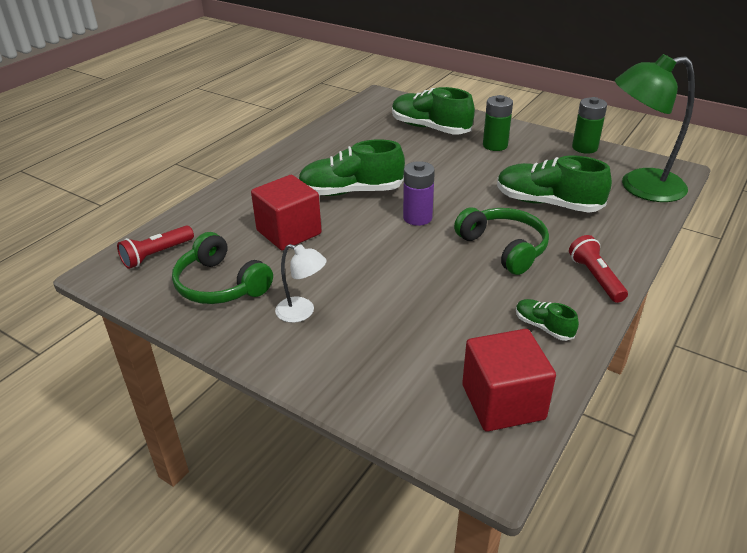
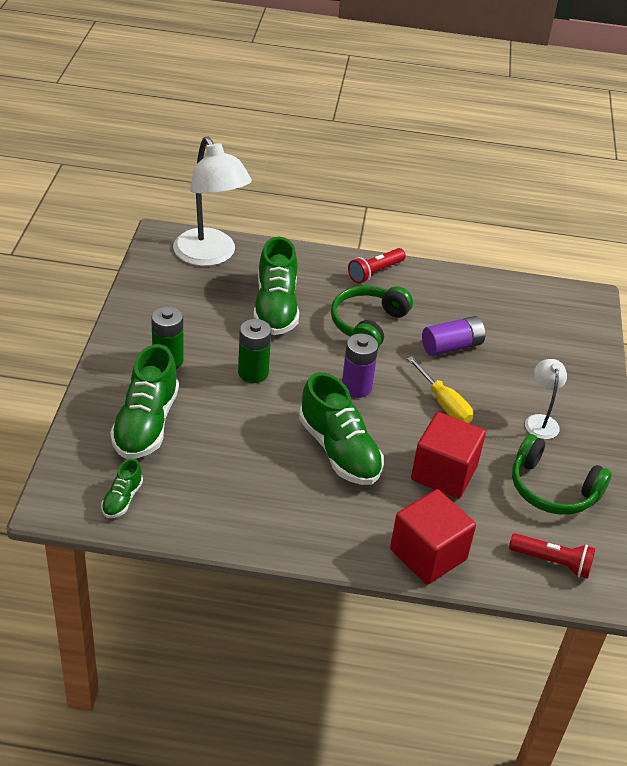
camera: 120 degrees left, 5 degrees up
green headphones [172,232,273,304] -> green headphones turned 105 degrees clockwise [512,434,612,515]
red cube [462,329,556,431] -> red cube moved to [390,489,476,584]
green shoe [516,299,579,341] -> green shoe moved to [101,459,143,518]
green battery [572,97,607,154] -> green battery moved to [238,319,271,383]
green lamp [615,54,695,202] -> white lamp [173,136,252,266]
none -> yellow screwdriver [407,356,473,423]
none -> purple battery [422,316,485,356]

